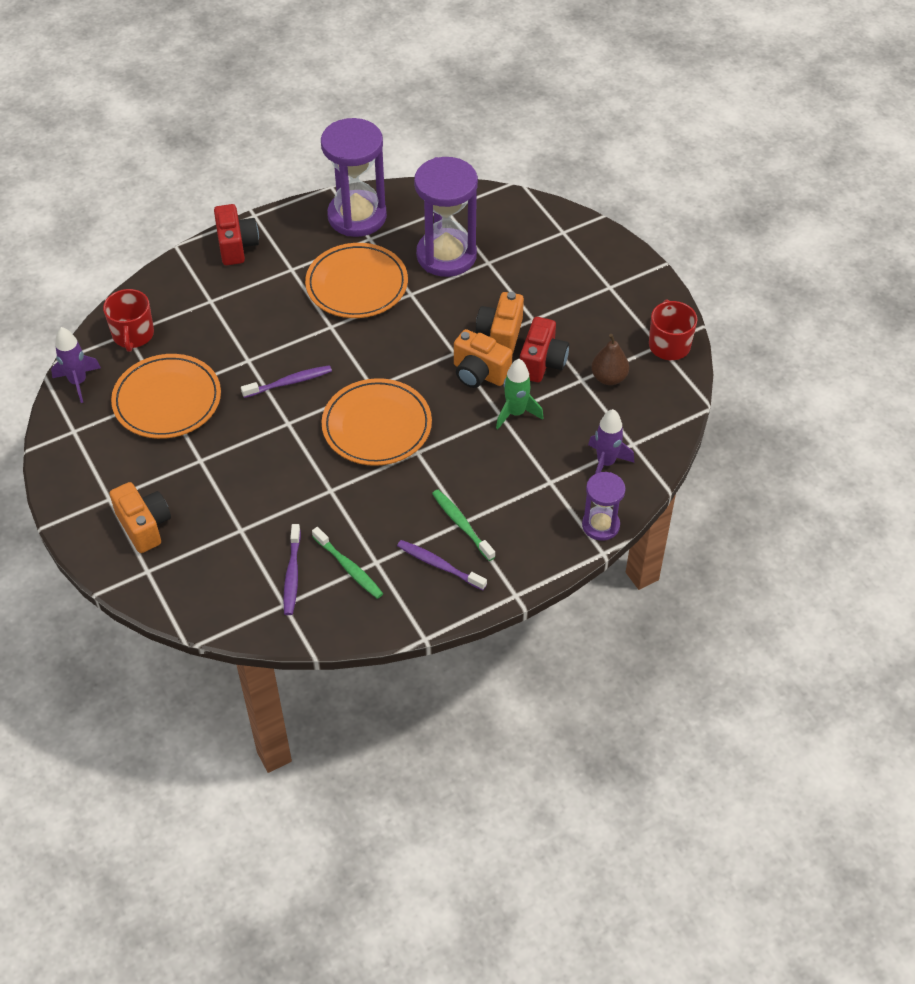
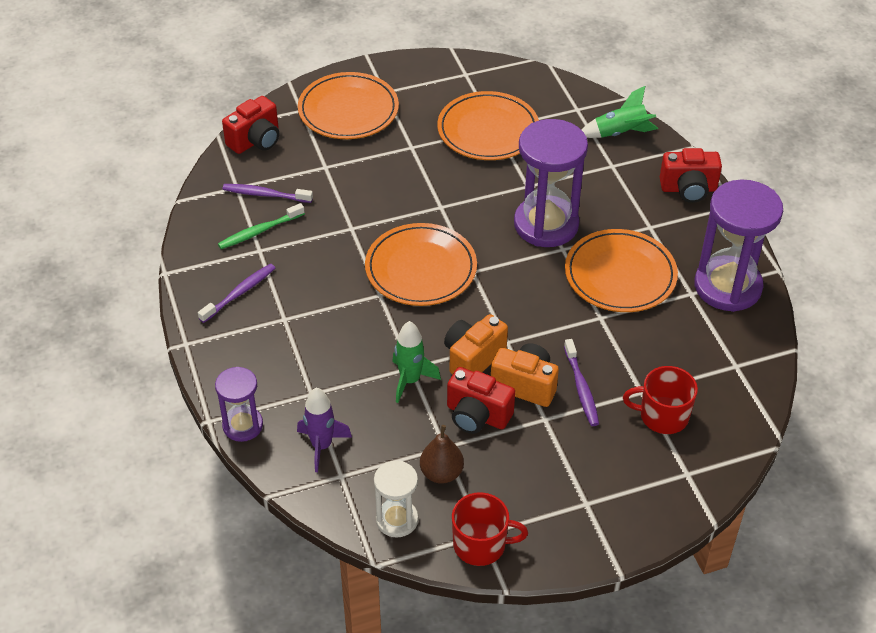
camera: 100 degrees right, 5 degrees down
purple rocket [51,327,101,403] -> none
red mug [103,289,154,352] -> red mug moved to [623,366,698,434]
orange camera [110,482,171,553] -> orange plate [298,72,399,139]
purple toothbrush [241,365,332,398] -> purple toothbrush moved to [564,339,599,426]
purple hourglass [414,157,478,277] -> purple hourglass moved to [514,119,588,247]
green toothbrush [432,490,495,561] -> none
none -> red camera [222,96,279,154]
none -> white hourglass [374,461,418,538]
none -> green rocket [582,86,658,138]

